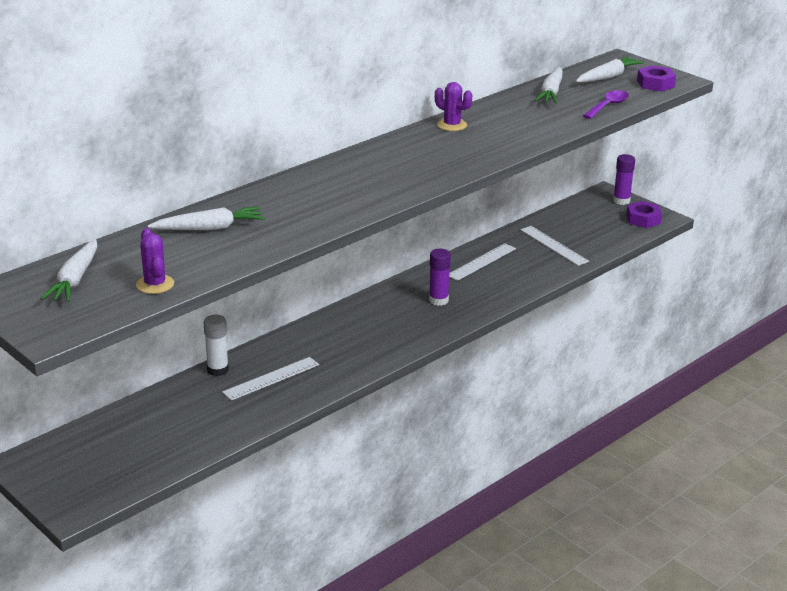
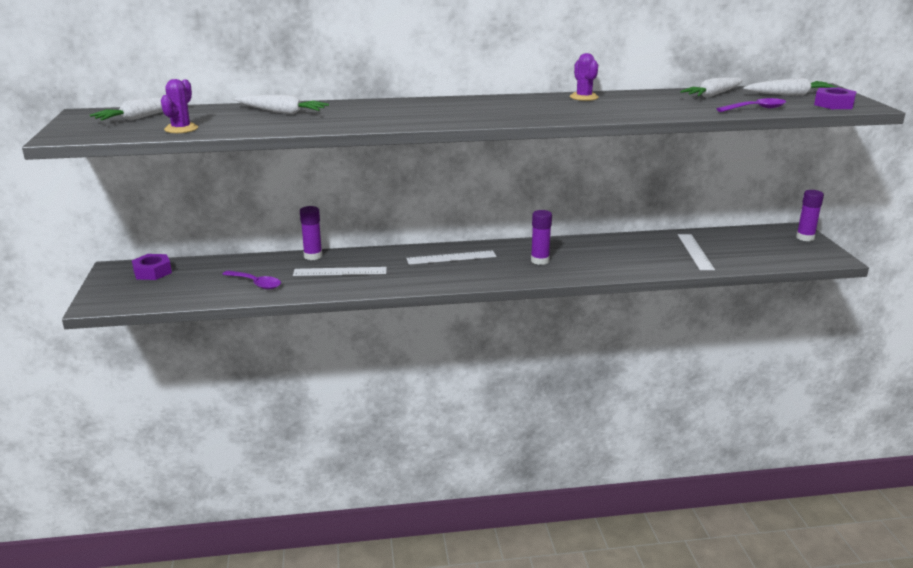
camera: 35 degrees right, 5 degrees down
white glue stick [203,315,229,376] -> purple glue stick [300,206,322,260]
white ruler [449,243,516,281] -> white ruler moved to [406,250,496,265]
purple nut [626,201,662,228] -> purple nut moved to [132,254,172,280]
none -> purple spoon [222,270,281,289]

